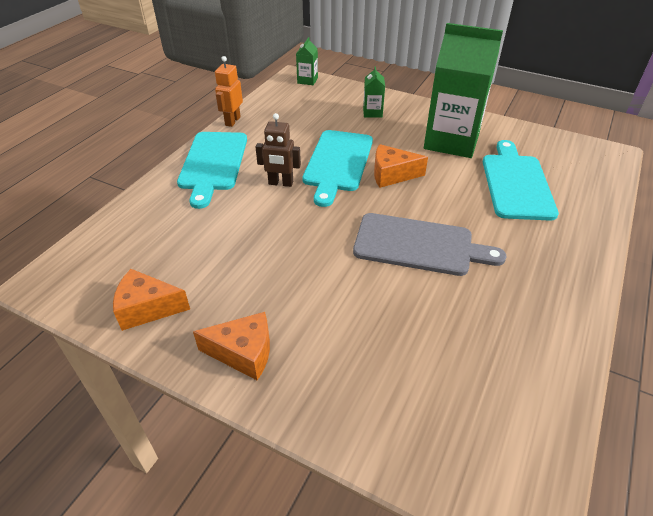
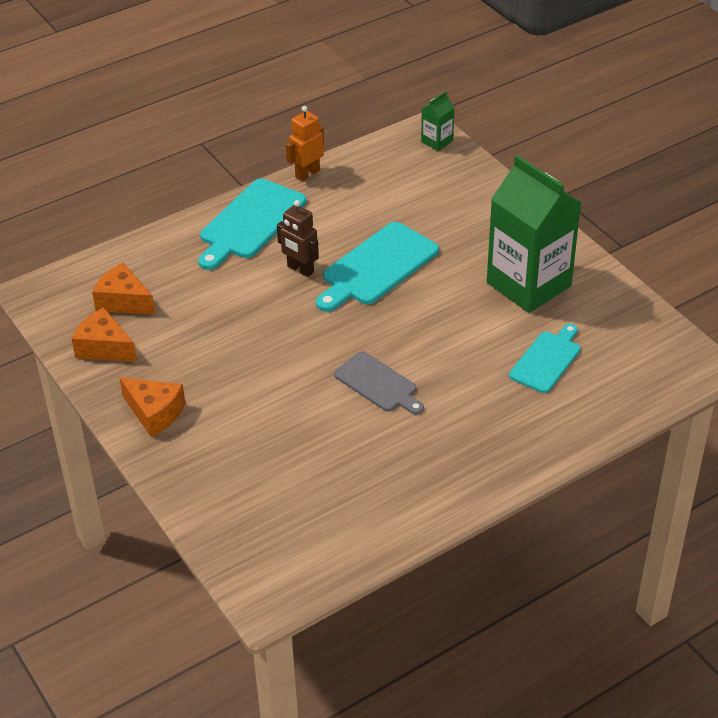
camera: 30 degrees right, 0 degrees up
grey cutting board [353,213,507,276] -> grey cutting board [334,352,424,415], size x0.64
green carton [363,66,385,118] -> none
orange cheese [374,144,428,188] -> orange cheese moved to [92,263,155,315]
turquoise cutting board [483,140,559,221] -> turquoise cutting board [509,324,581,393], size x0.64

